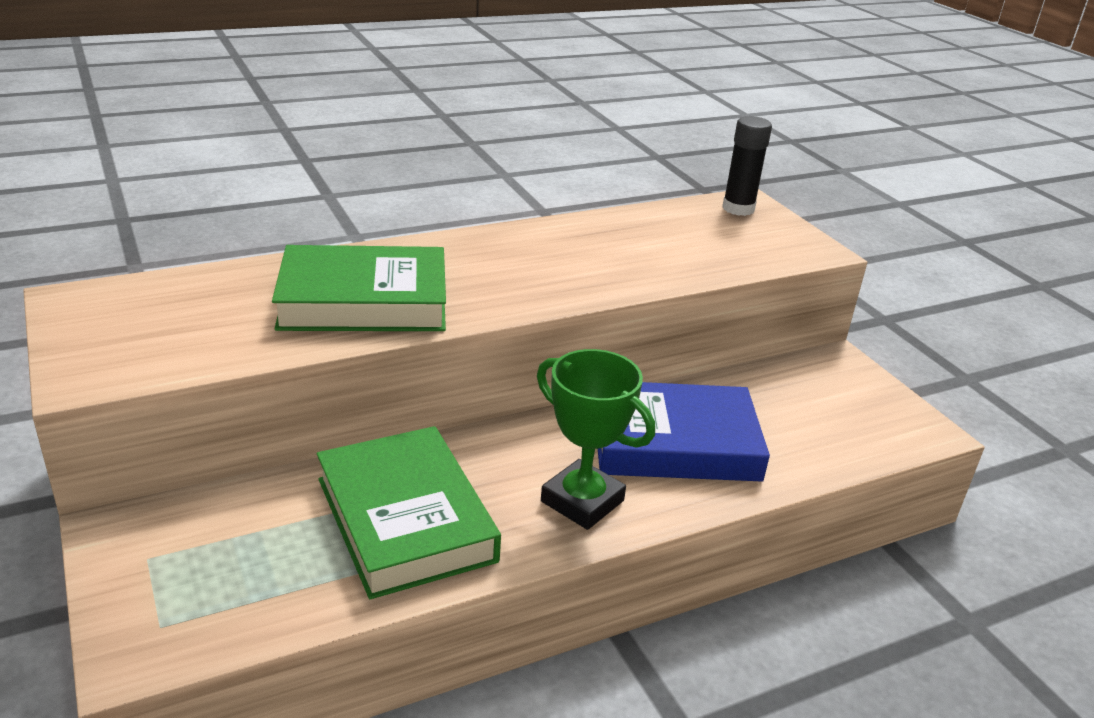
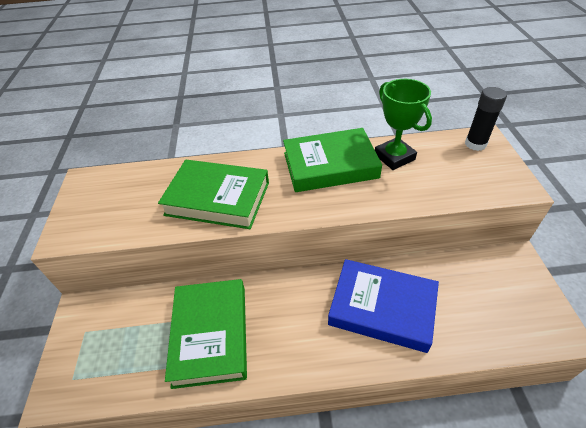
camera: 25 degrees right, 15 degrees up
green trophy [537,349,655,530] -> green trophy moved to [375,79,432,170]
none -> green book [283,128,382,192]

